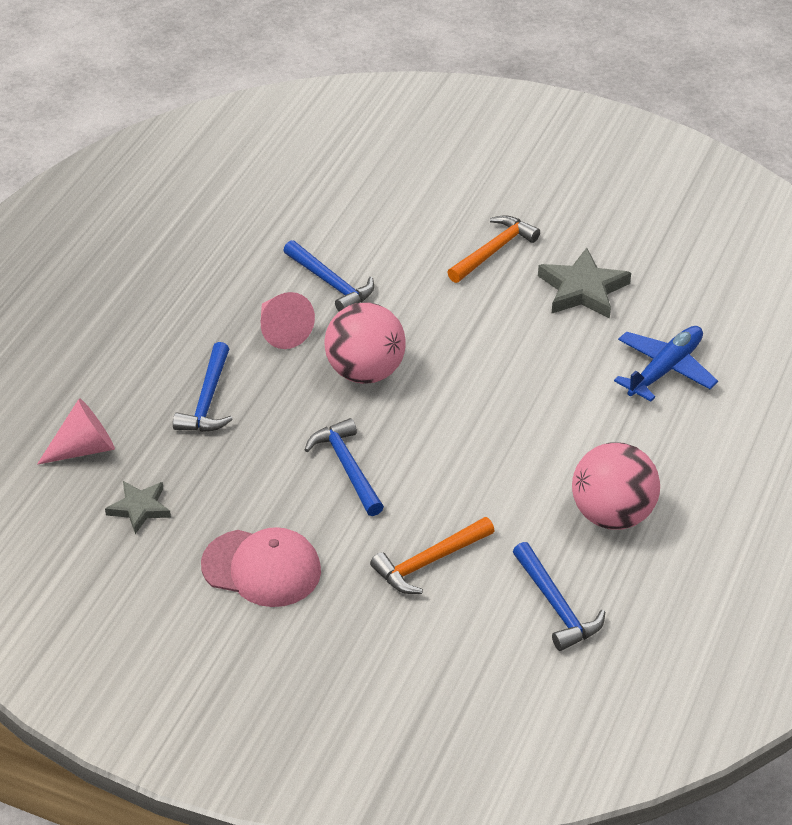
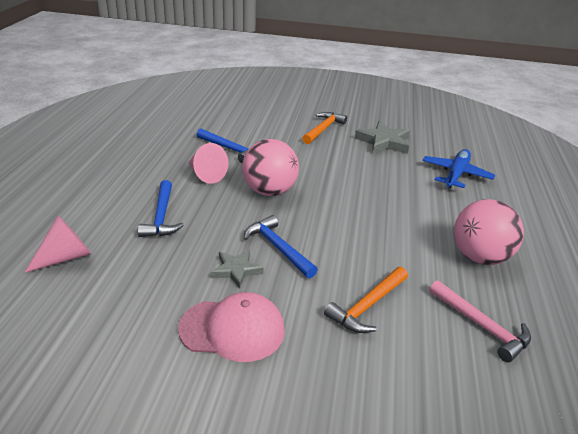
camera: 15 degrees left, 10 degrees down
grey star [105,481,171,534] -> grey star moved to [211,249,263,289]
blue hammer [513,542,605,651] -> pink hammer [429,280,531,363]

